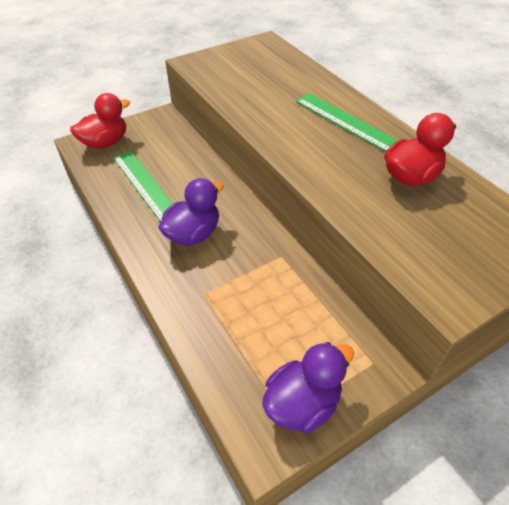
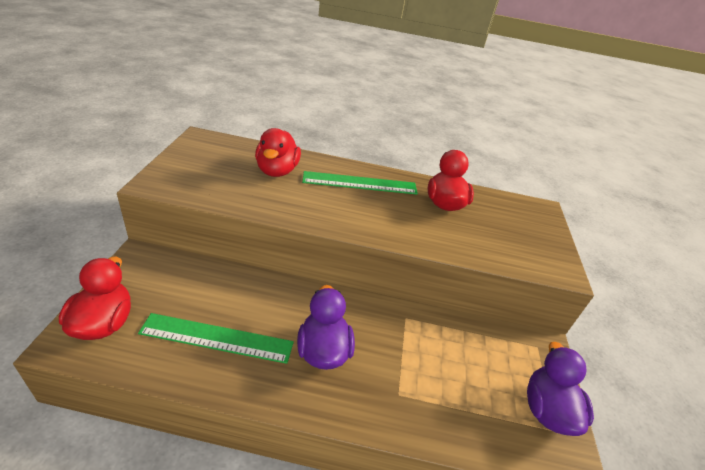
camera: 55 degrees left, 10 degrees down
none -> red duck [255,128,301,177]

